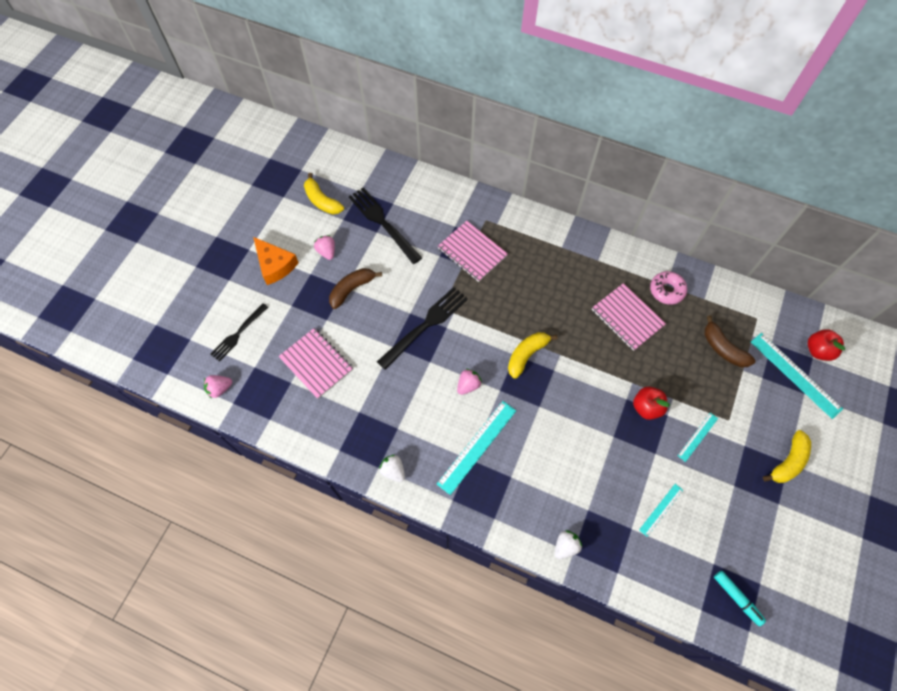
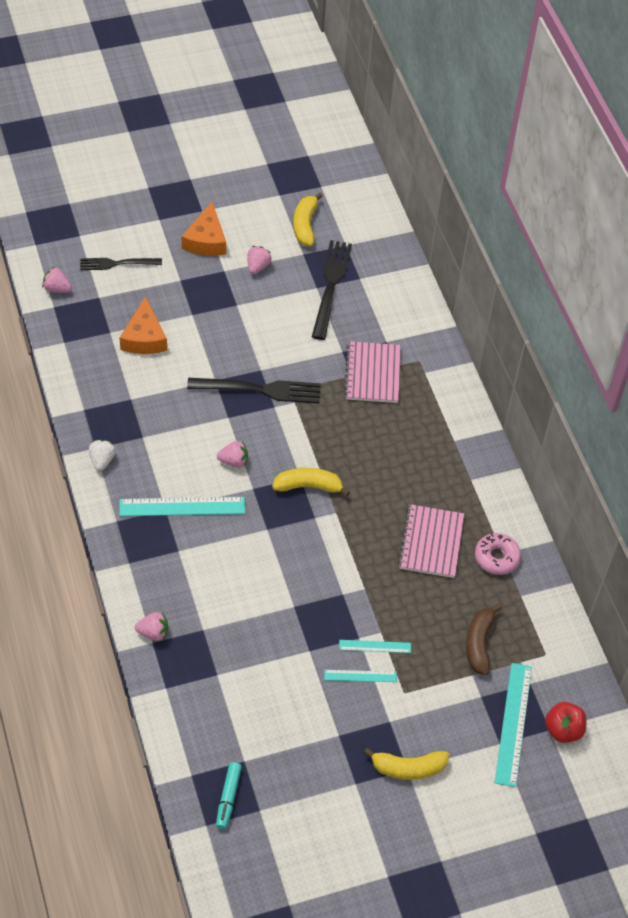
camera: 45 degrees right, 10 degrees down
pink notebook [279,328,353,399] -> orange cheese [120,296,167,354]
brown banana [329,268,382,309] -> none
white strawberry [555,530,582,559] -> pink strawberry [135,612,168,641]
red apple [633,387,670,420] -> none
turquoise ruler [639,484,683,537] -> turquoise ruler moved to [339,640,411,653]

